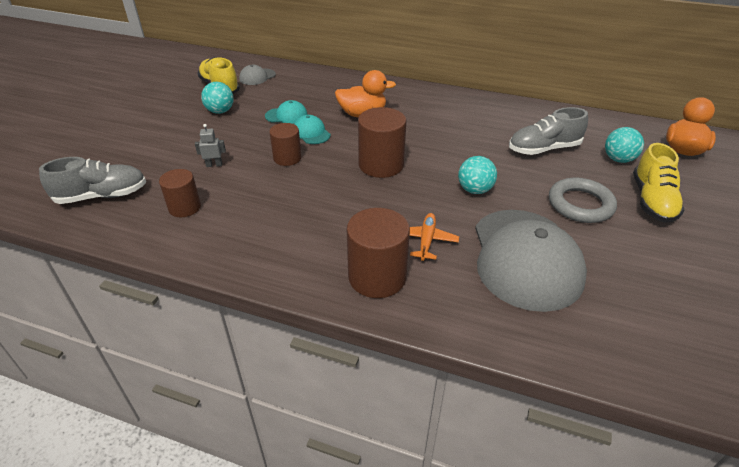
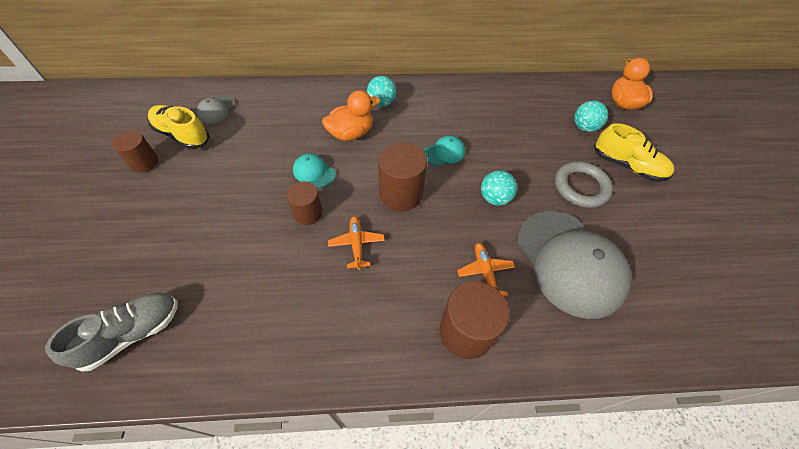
camera: 25 degrees left, 15 degrees up
brown cylinder [159,169,201,217] -> brown cylinder moved to [112,131,158,173]
grey robot [195,124,226,167] -> none
turquoise ball [201,82,234,114] -> turquoise ball moved to [367,76,396,107]
turquoise cap [265,100,308,124] -> turquoise cap moved to [424,135,465,166]
grey shoe [509,107,588,155] -> none
yellow shoe [633,143,684,223] -> yellow shoe turned 45 degrees counterclockwise [594,123,674,182]
none -> orange plane [328,216,385,270]

